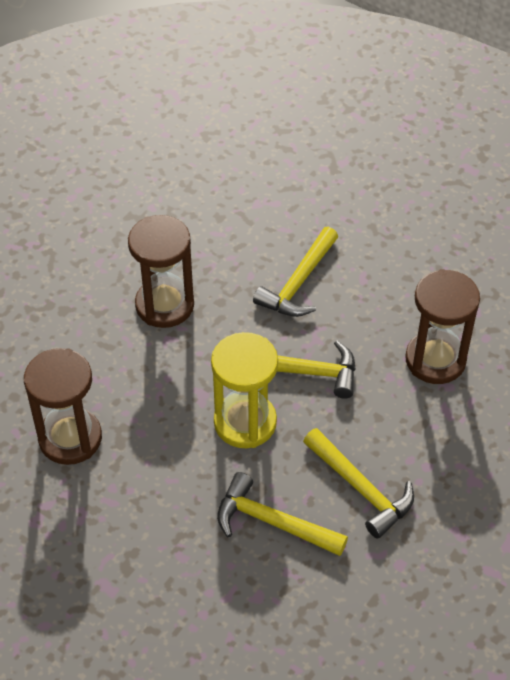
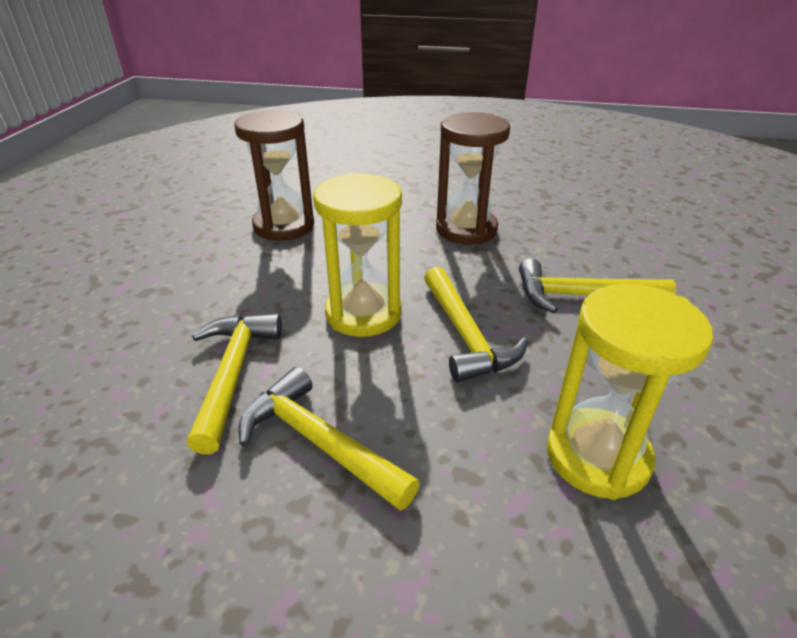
camera: 65 degrees right, 15 degrees down
yellow hammer [303,428,414,538] -> yellow hammer turned 105 degrees clockwise [239,367,420,511]
brown hourglass [405,269,480,384] -> yellow hourglass [547,284,713,500]

